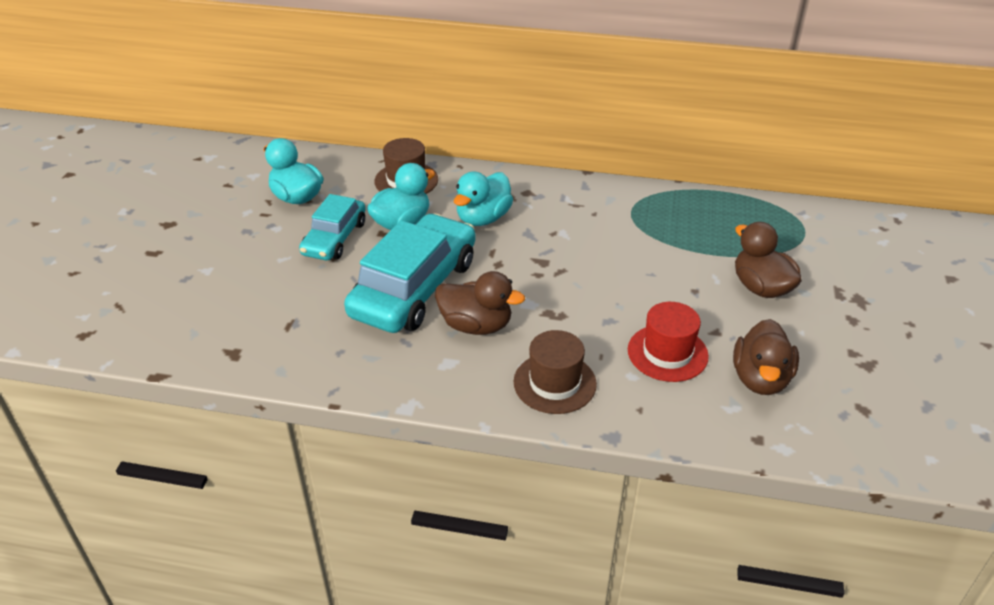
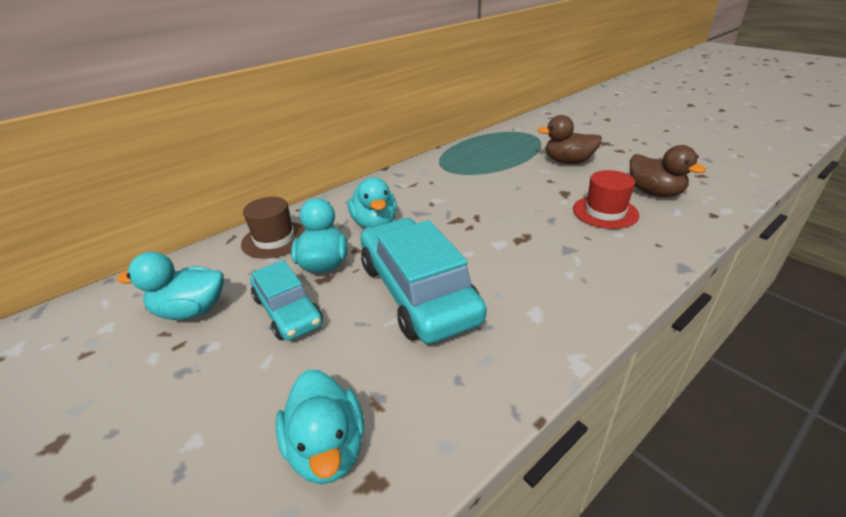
camera: 50 degrees left, 5 degrees down
brown duck [435,271,525,335] -> none
brown hat [514,330,597,414] -> none
none -> turquoise duck [276,370,364,484]

